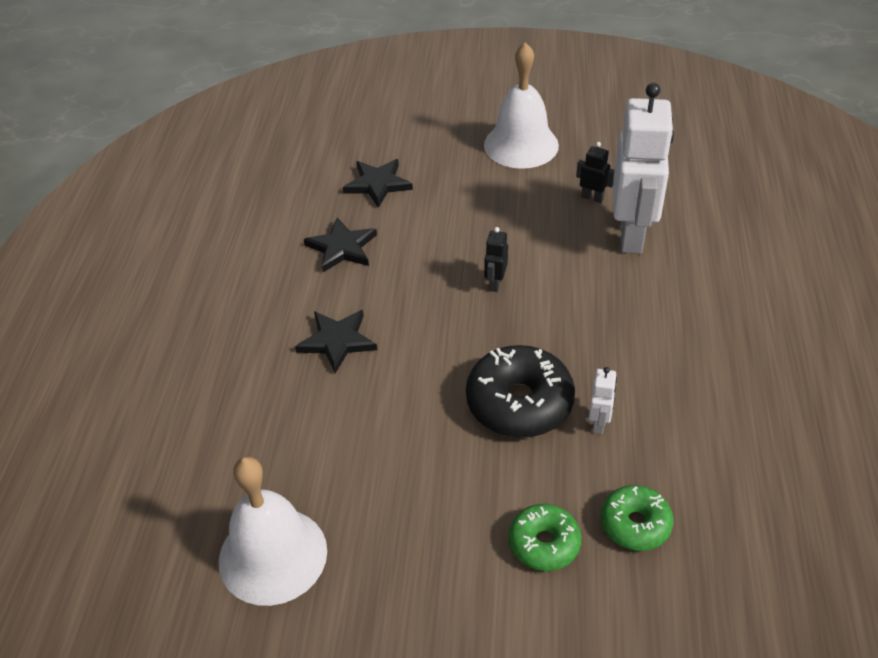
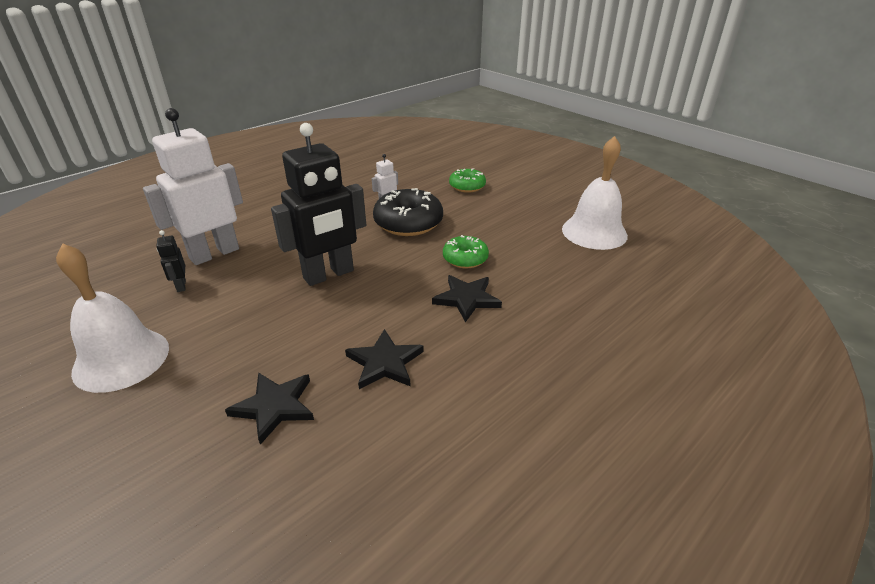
camera: 140 degrees left, 10 degrees down
black robot [484,227,508,292] -> black robot [271,123,366,286], size x2.46
green donut [601,485,674,551] -> green donut moved to [443,235,489,268]

